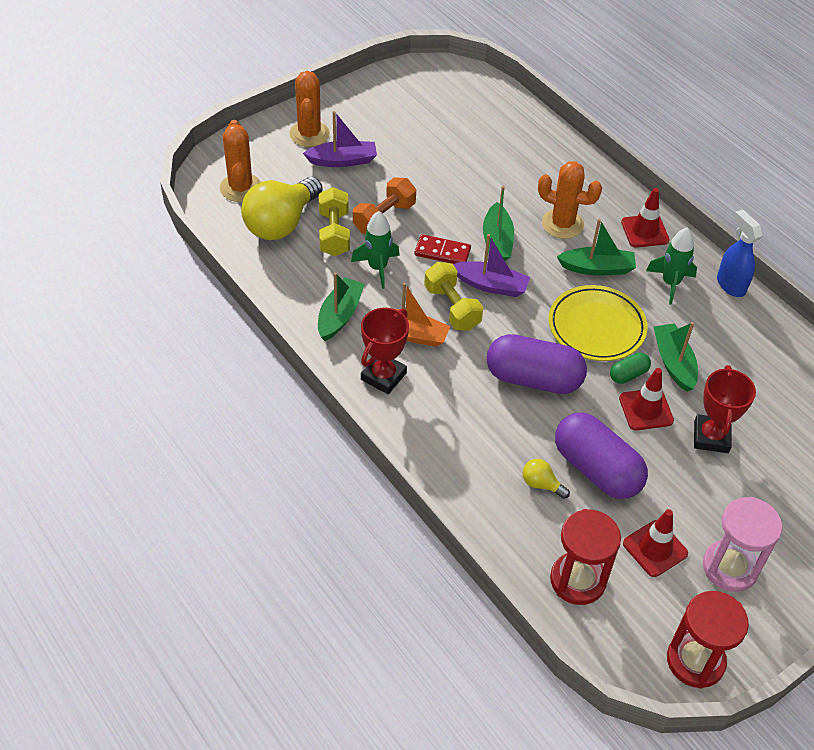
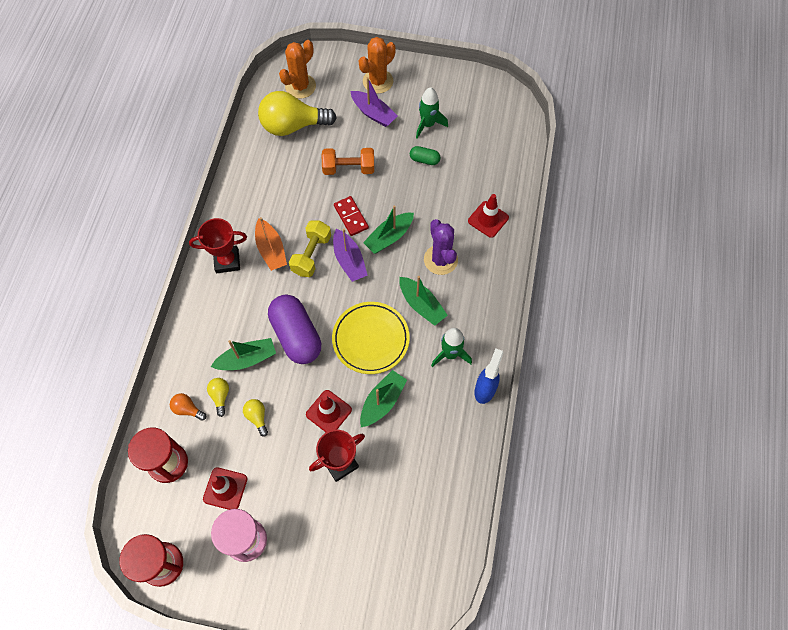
camera: 50 degrees right, 15 degrees up
green boat [318,272,365,341] -> green boat moved to [211,338,276,370]
yellow dumbbell [319,187,350,256] -> none
green rocket [351,211,400,289] -> green rocket moved to [416,87,448,139]
orange cactus [538,161,602,239] -> purple cactus [424,219,458,275]
purple capsule [555,412,648,499] -> yellow light bulb [243,399,268,437]
green capsule [610,353,651,384] -> green capsule moved to [410,146,440,165]
red traffic cone [621,188,669,248] -> red traffic cone moved to [468,194,509,238]
none -> orange light bulb [170,393,206,421]

